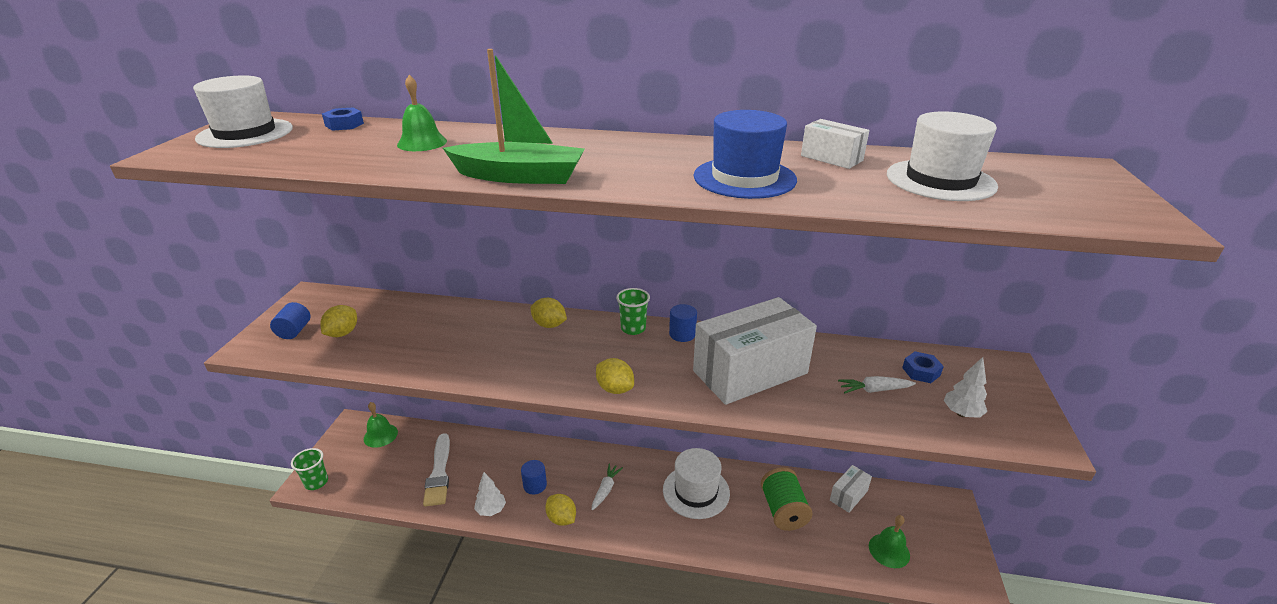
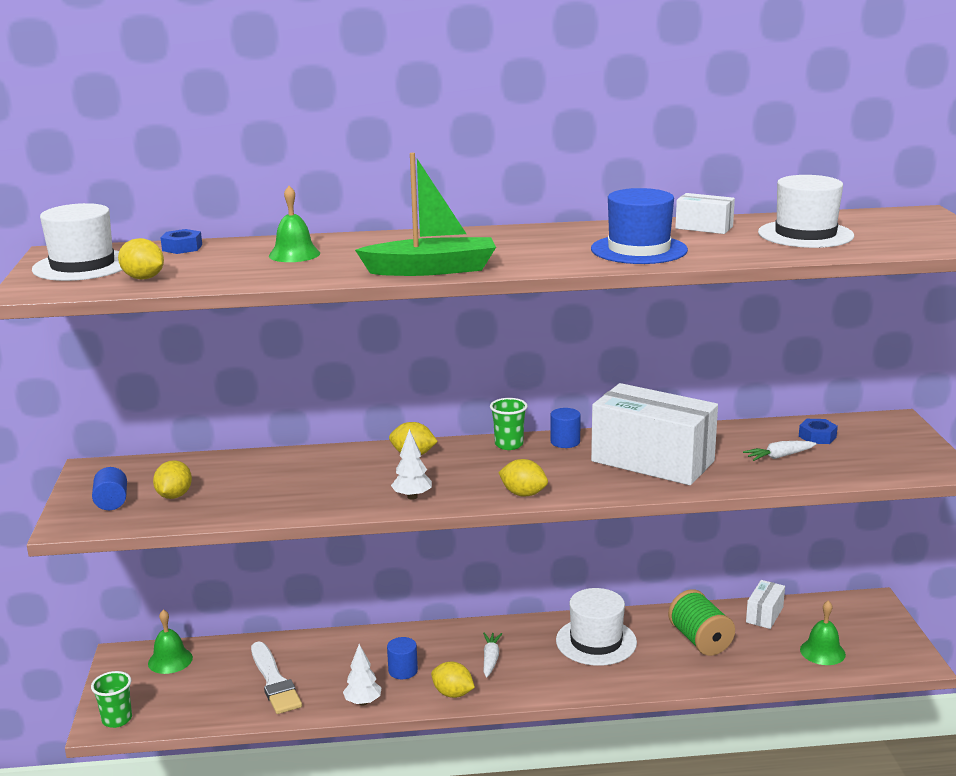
camera: 15 degrees left, 10 degrees down
white box [693,297,817,405] -> white box turned 75 degrees clockwise [591,383,718,485]
white tree [944,357,987,418] -> white tree moved to [391,429,432,500]
none -> yellow lemon [118,238,164,280]

